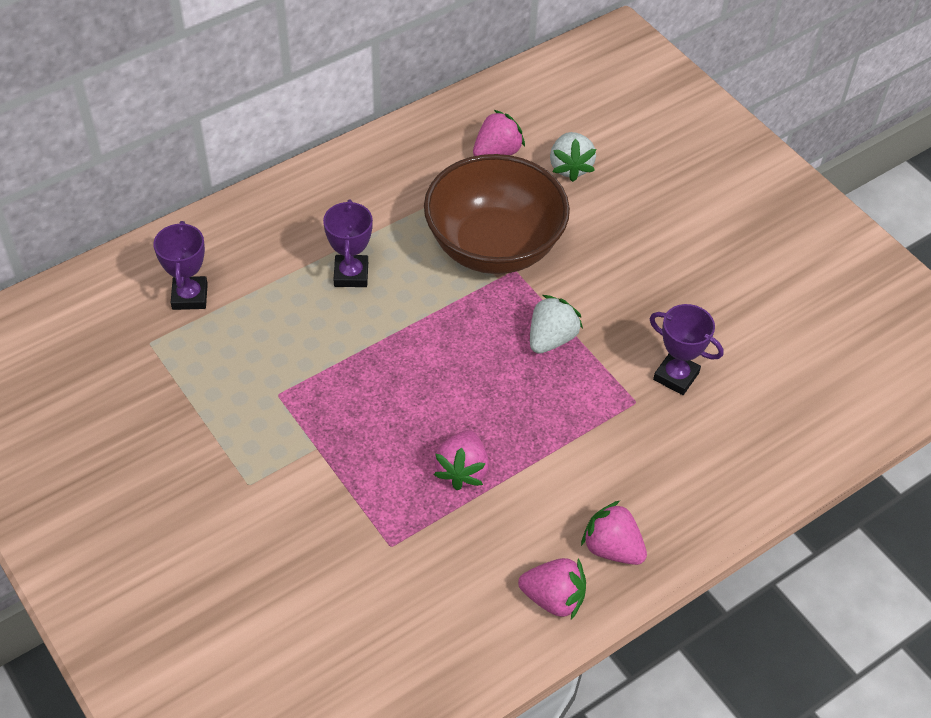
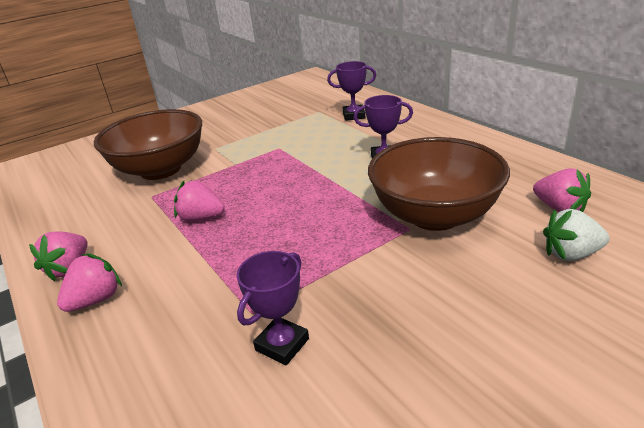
camera: 95 degrees right, 20 degrees down
white strawberry [530,295,583,354] -> none
none -> brown bowl [94,109,202,180]

